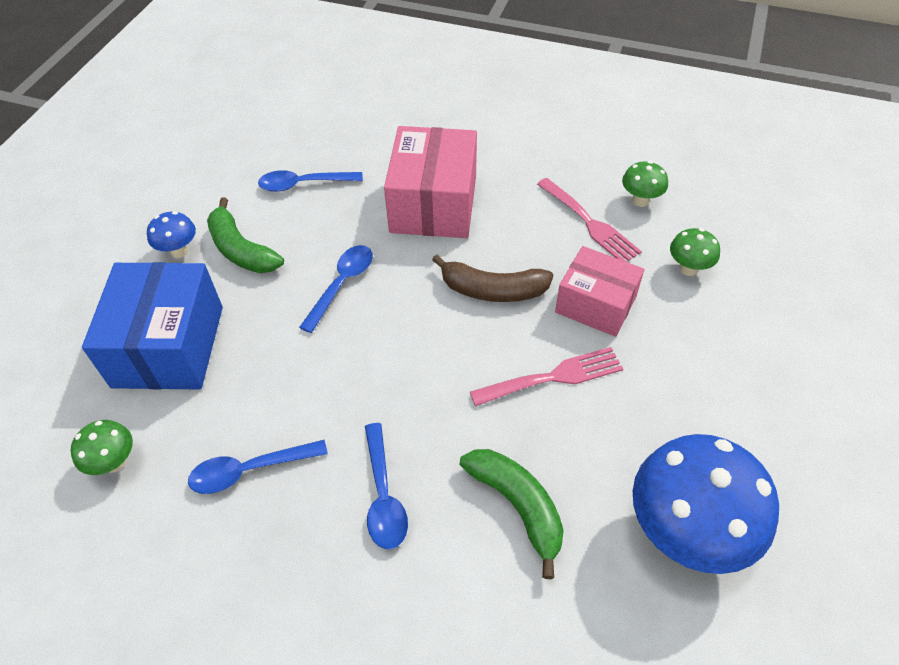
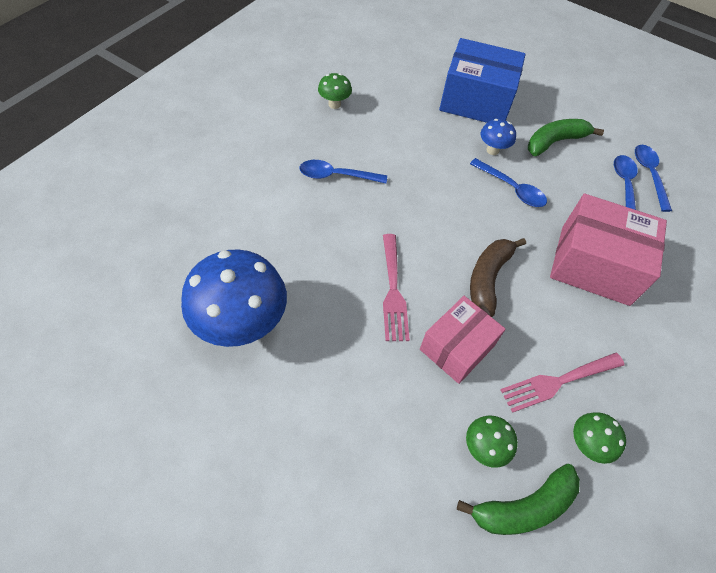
camera: 100 degrees right, 5 degrees up
green mushroom [71,420,133,475] -> green mushroom moved to [318,73,352,109]
blue mushroom [147,211,196,258] -> blue mushroom moved to [481,119,516,155]
blue spoon [188,440,328,494] -> blue spoon moved to [635,145,672,212]
green banana [460,449,564,579] -> green banana moved to [457,464,580,535]

